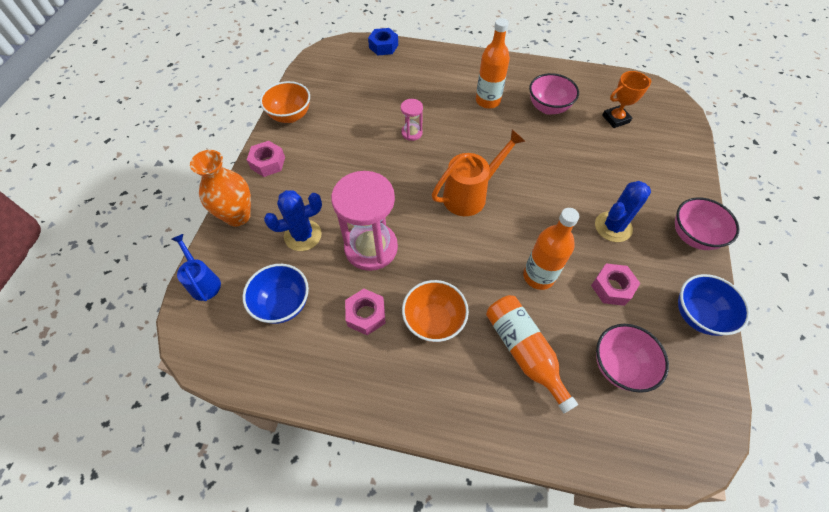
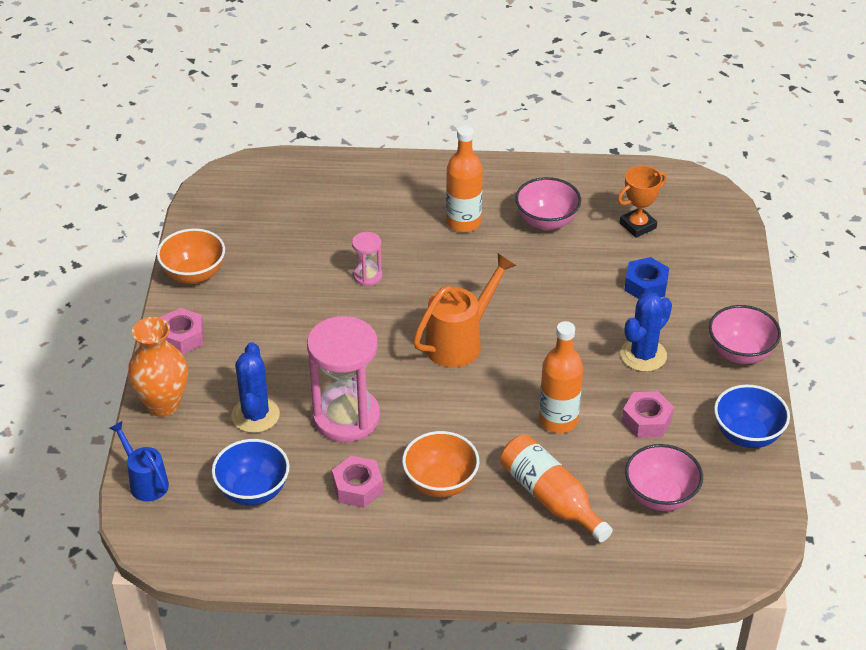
camera: 10 degrees left, 15 degrees down
blue cactus [264,190,322,251] -> blue cactus turned 60 degrees counterclockwise [231,342,280,433]
blue nut [368,28,398,55] -> blue nut moved to [624,257,669,299]

